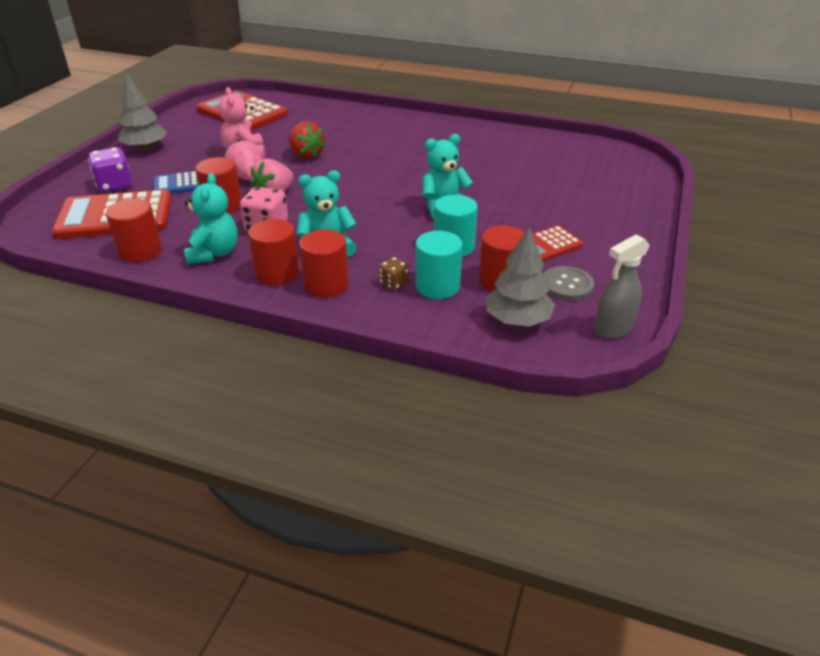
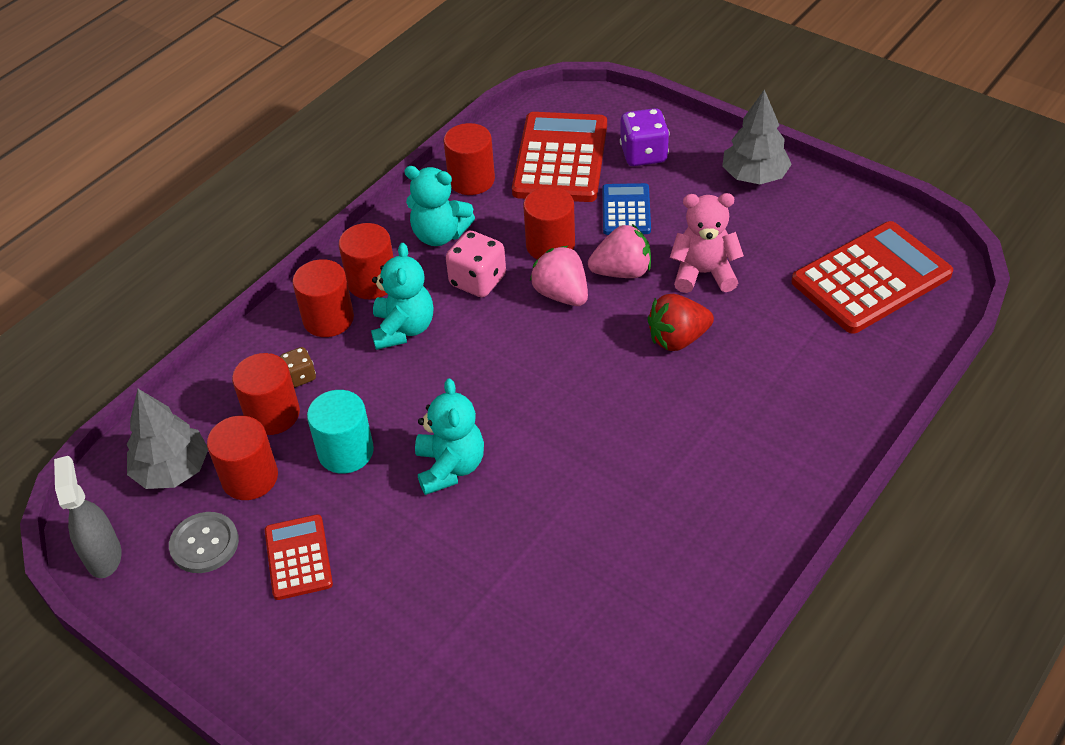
camera: 110 degrees right, 10 degrees up
turquoise cylinder [415,231,463,299] -> red cylinder [232,353,300,435]

